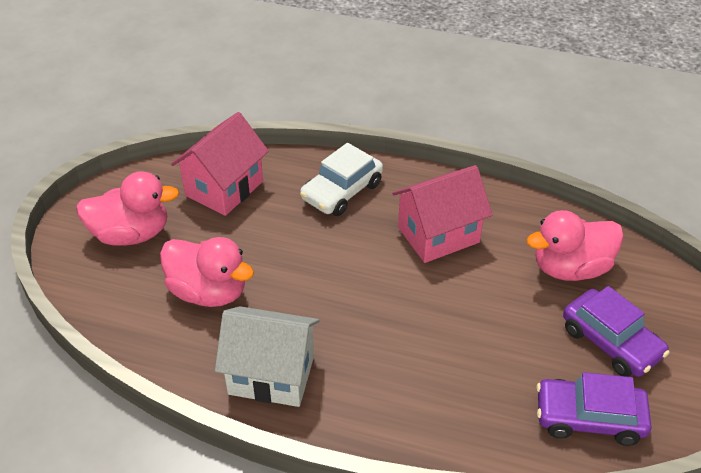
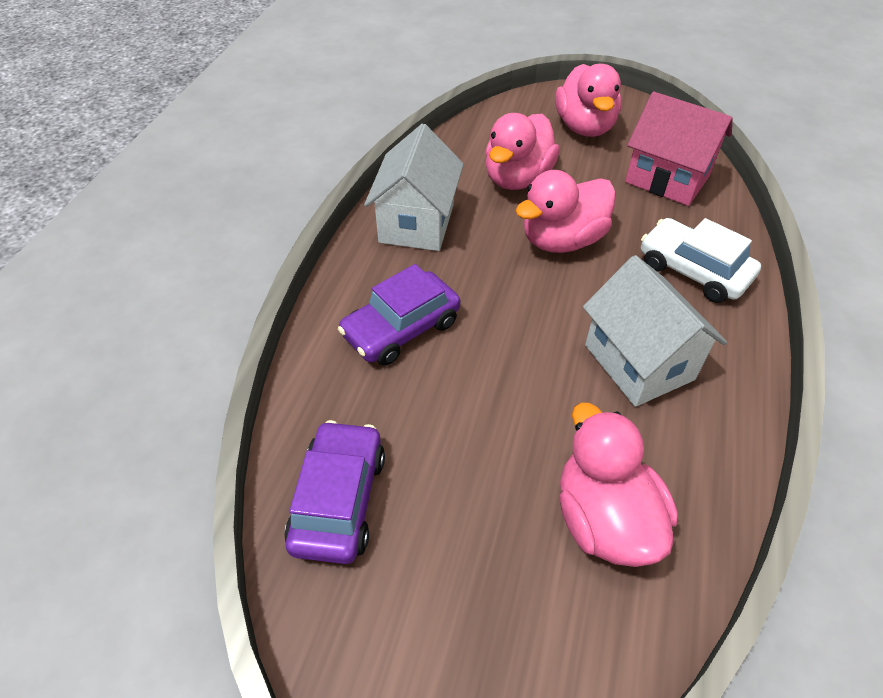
camera: 90 degrees right, 5 degrees up
pink house [392,165,493,263] -> white house [583,255,727,407]
purple car [563,286,670,377] -> purple car moved to [338,264,460,366]
none -> pink duck [515,170,616,253]

